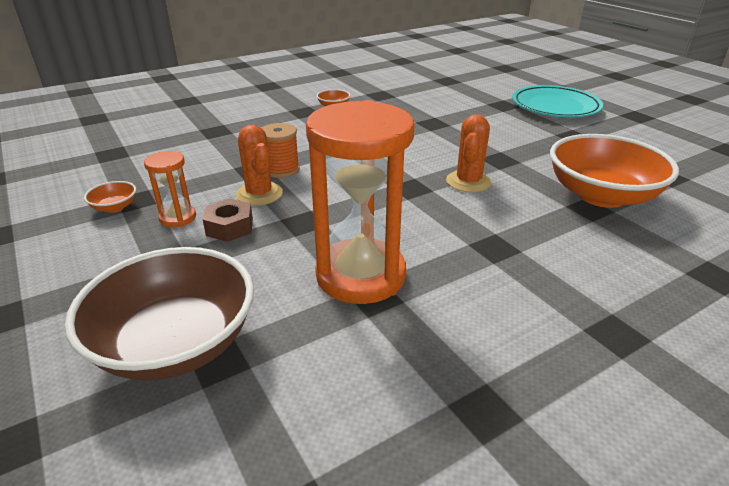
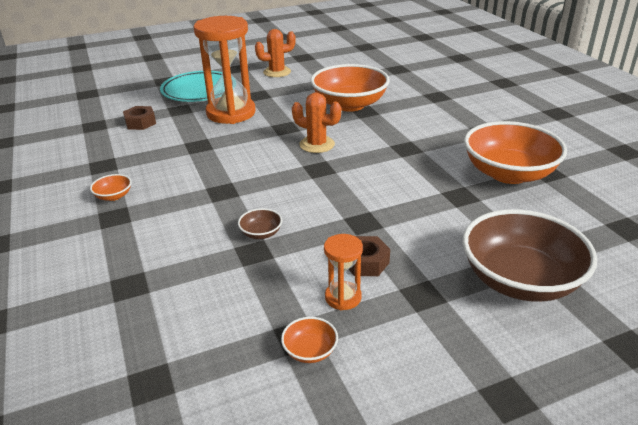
camera: 80 degrees left, 0 degrees up
orange cactus [236,125,283,206] -> orange cactus moved to [255,29,296,77]
orange spool [262,123,300,178] -> brown bowl [238,208,282,239]
orange hourglass [306,100,414,304] -> orange hourglass moved to [193,16,255,124]
none -> brown nut [123,106,156,130]
none -> orange bowl [464,121,567,184]

